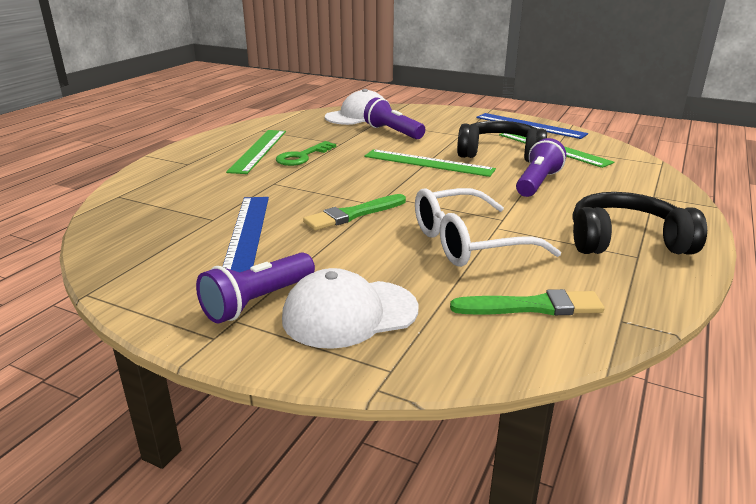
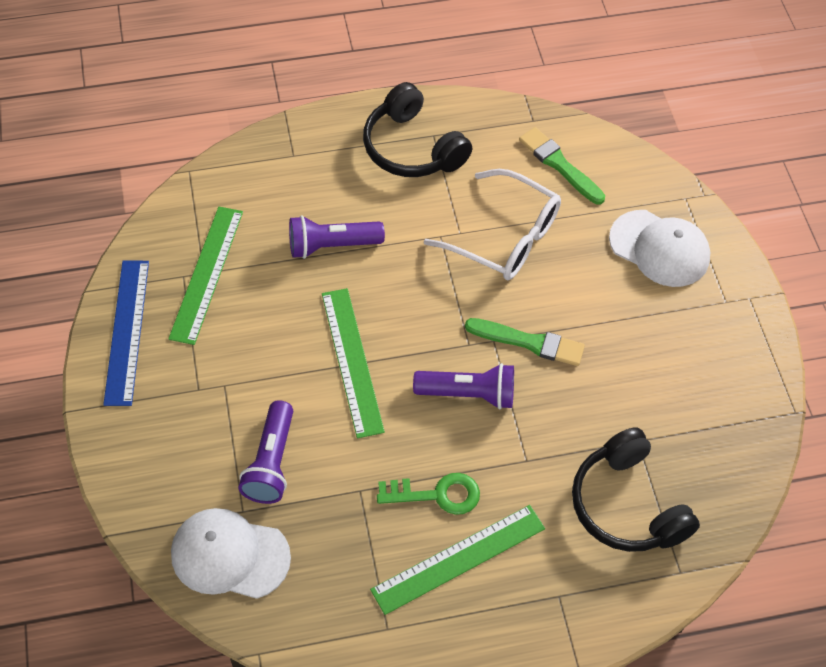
camera: 130 degrees left, 30 degrees up
purple flashlight [196,252,315,324] -> purple flashlight moved to [413,363,514,409]
blue ruler [222,197,269,272] -> none
black headphones [457,121,547,162] -> black headphones moved to [572,427,700,552]

